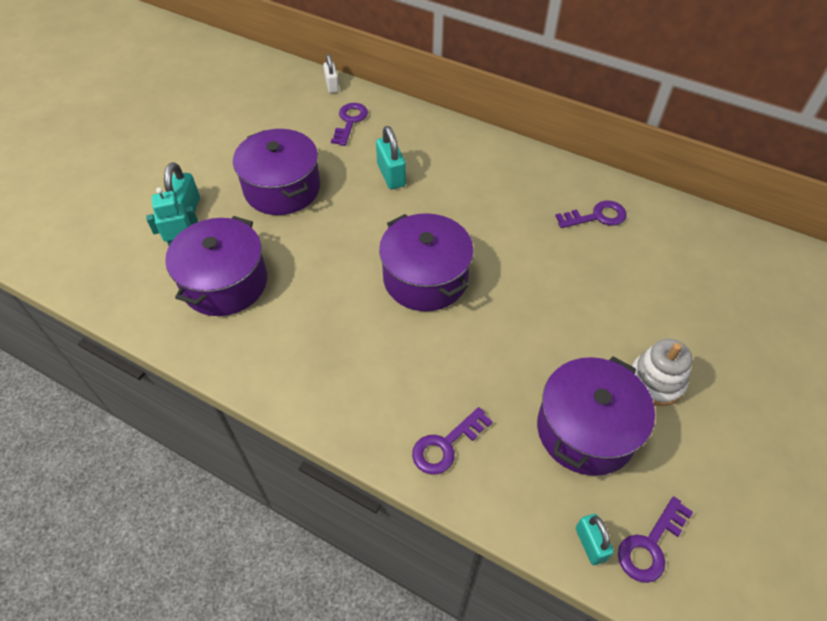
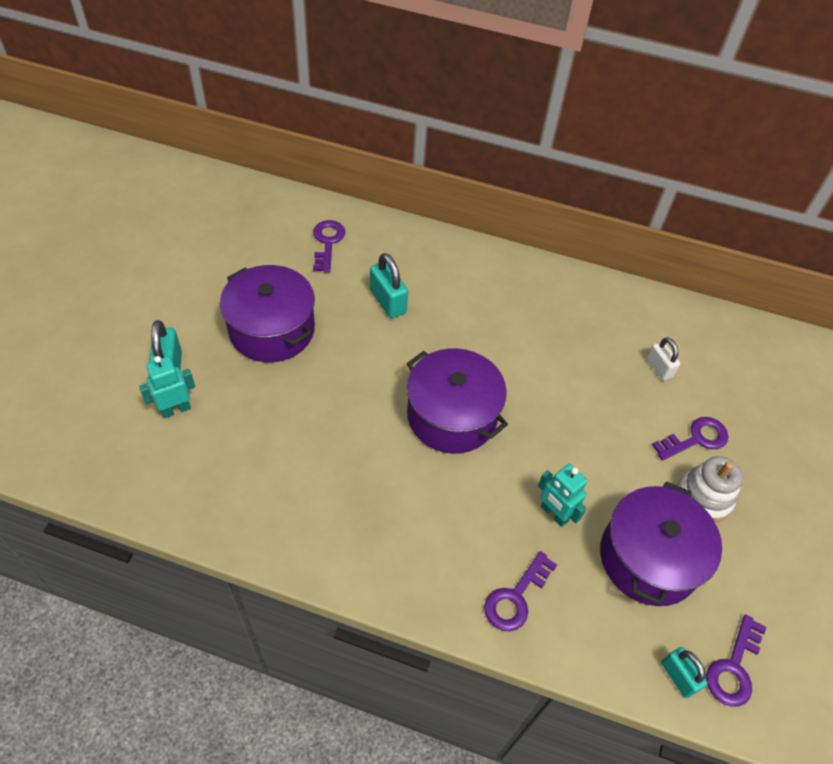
camera: 15 degrees left, 0 degrees up
purple pot [165,216,267,316] -> none
white padlock [323,54,339,93] -> white padlock moved to [647,337,680,381]
purple key [555,201,627,228] -> purple key moved to [652,417,728,460]
none -> turquoise robot [538,464,588,527]

